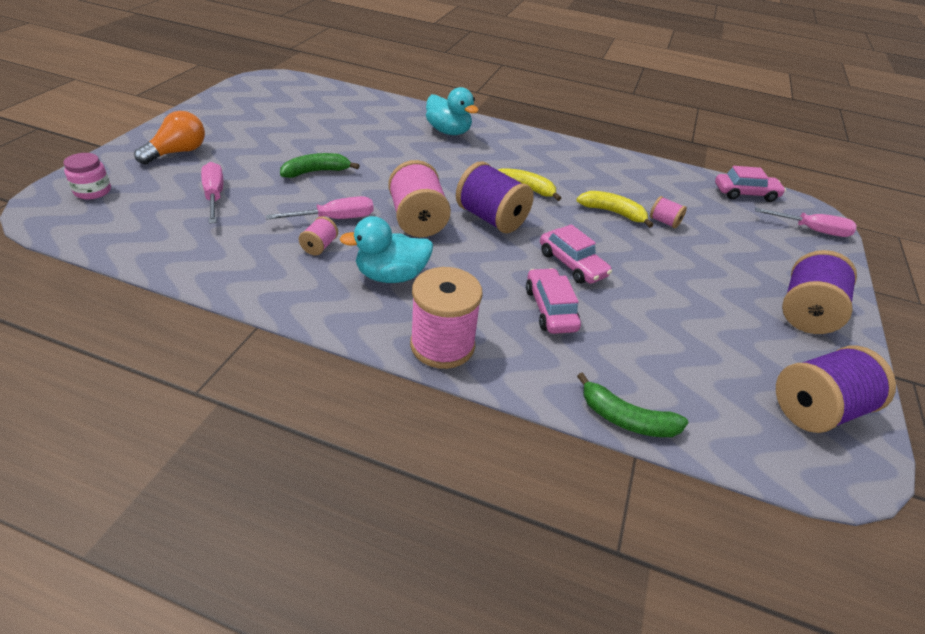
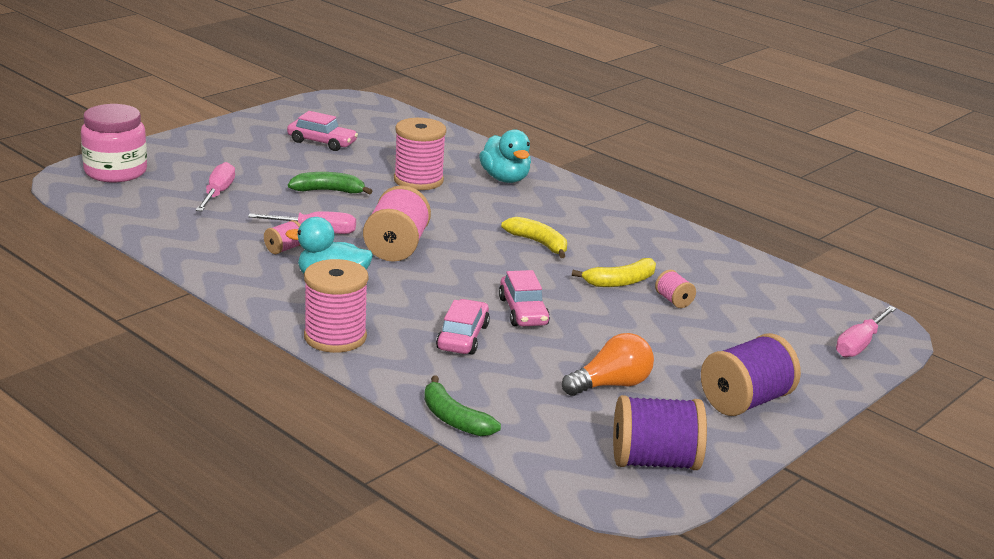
camera: 25 degrees right, 15 degrees down
pink jar [63,153,111,199] -> pink jar [81,104,147,182], size x1.84
orange light bulb [134,111,205,164] -> orange light bulb moved to [562,333,654,396]
purple spool [456,161,534,233] -> none
yellow banana [576,191,653,228] -> yellow banana turned 105 degrees clockwise [572,258,656,287]
pink car [715,166,786,202] -> pink car moved to [287,111,358,151]
pink screwdriver [755,208,857,237] -> pink screwdriver turned 90 degrees clockwise [836,306,896,357]
none -> pink spool [394,118,446,190]

